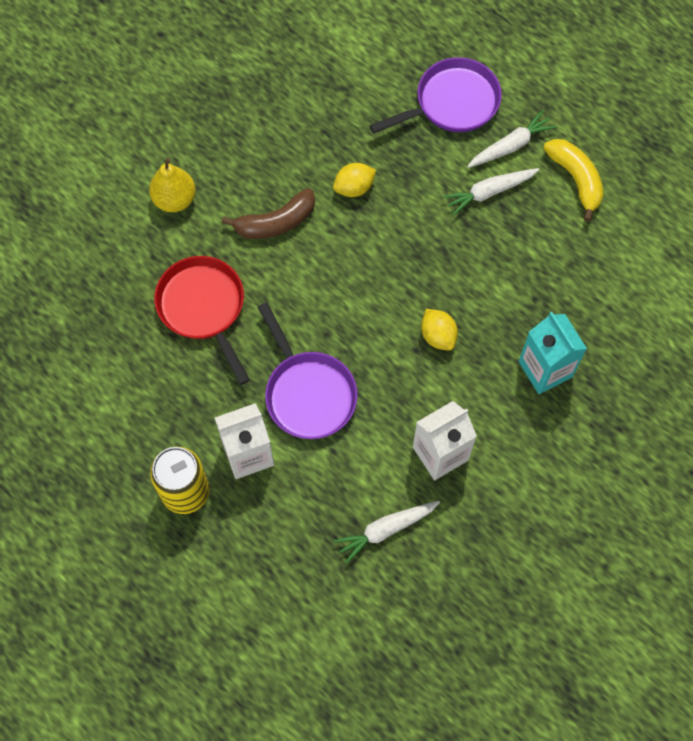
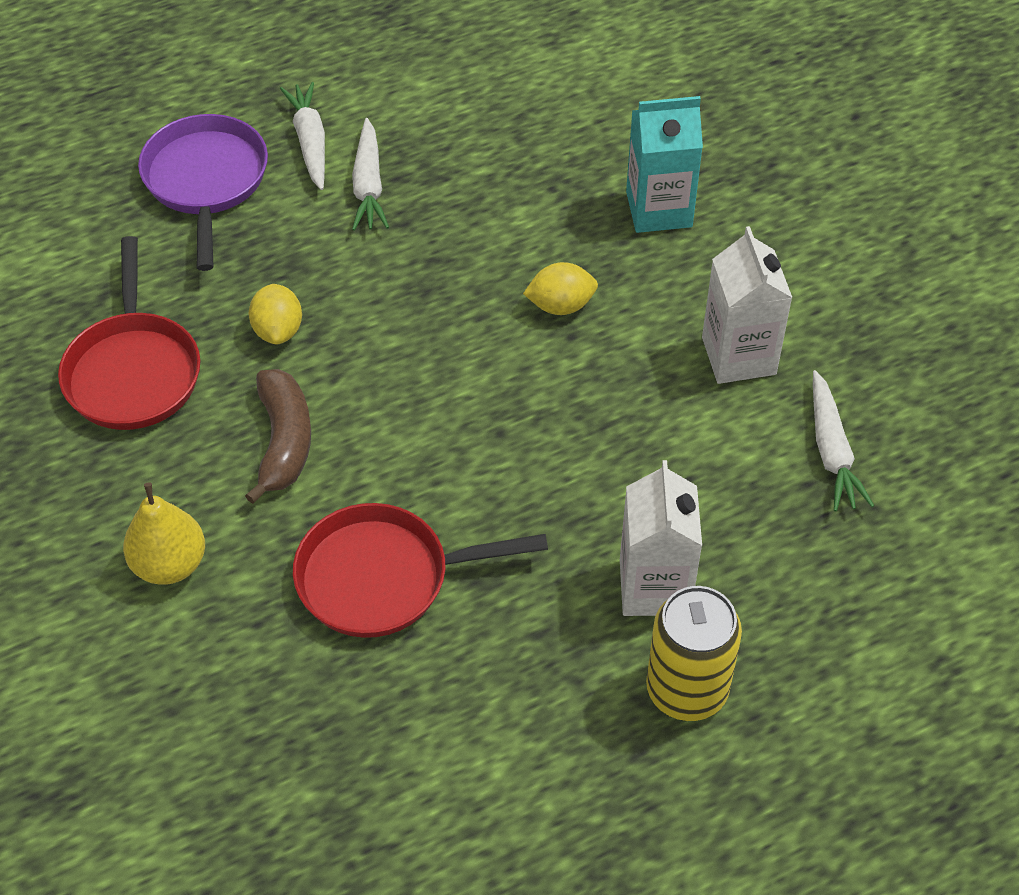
camera: 70 degrees left, 15 degrees down
purple pan [258,302,358,439] -> none
yellow banana [543,139,604,222] -> none
none -> red pan [58,236,200,430]

